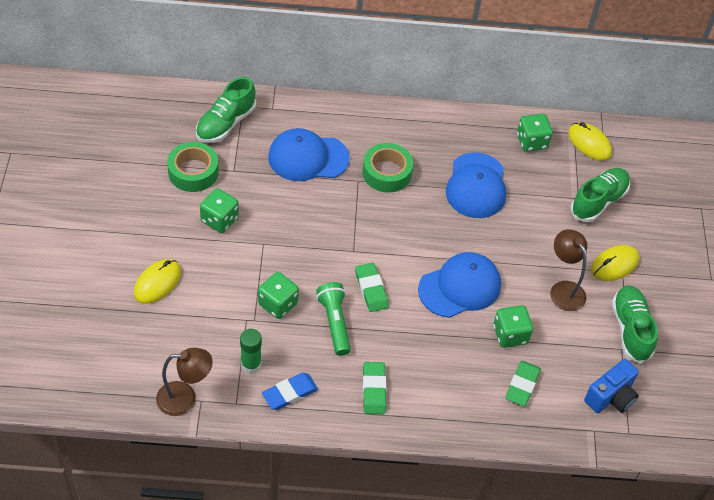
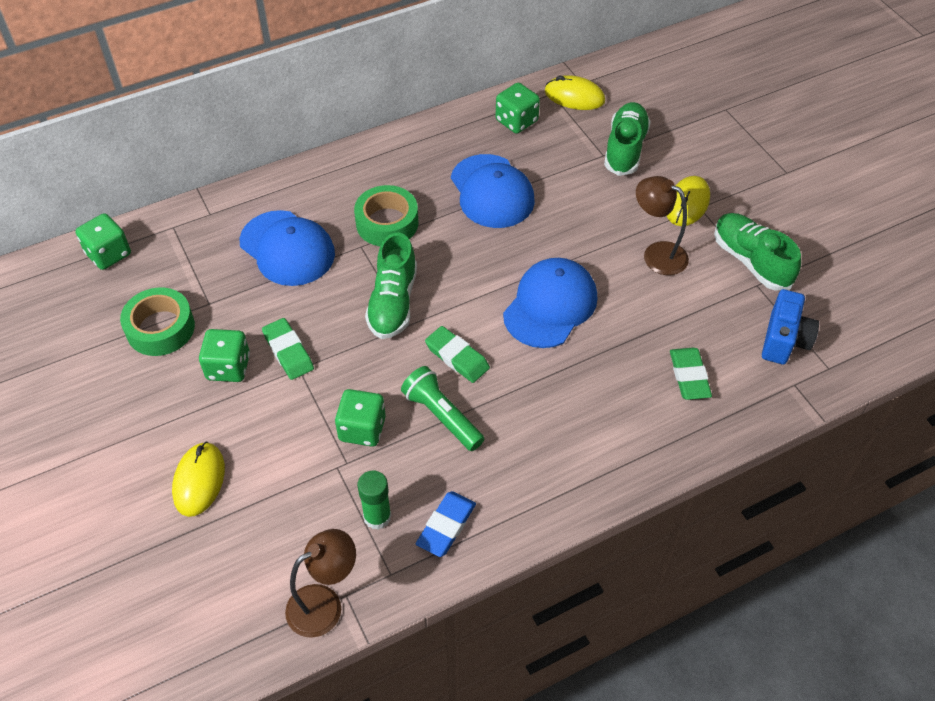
camera: 25 degrees left, 0 degrees up
green shoe [196,77,256,143] -> green shoe moved to [365,232,417,339]
blue cap [268,128,350,181] -> blue cap turned 105 degrees counterclockwise [239,210,335,286]
green eraser [363,362,386,414] -> green eraser moved to [262,318,314,380]
green dice [493,305,533,348] -> green dice moved to [75,213,131,270]

